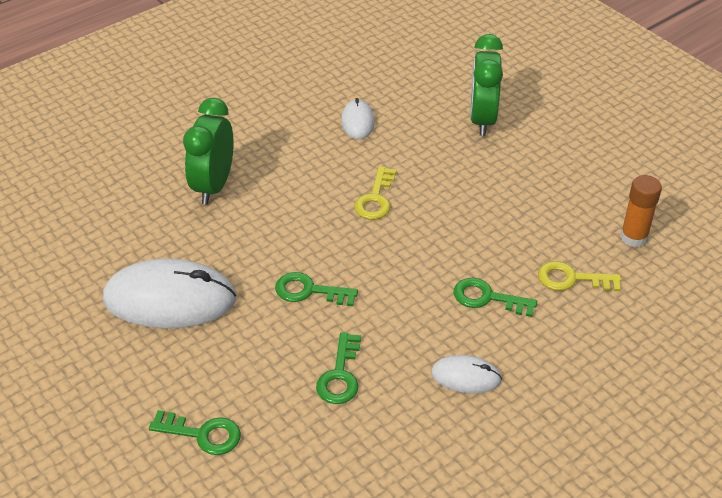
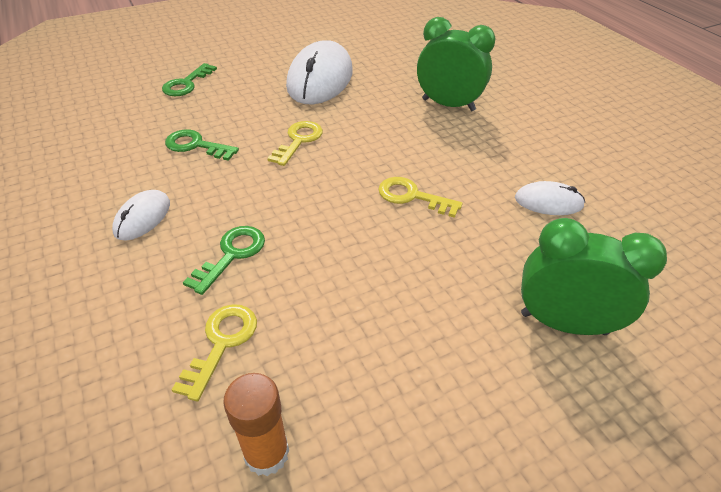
camera: 100 degrees right, 0 degrees up
green key [275,272,358,306] -> yellow key [267,121,323,166]

